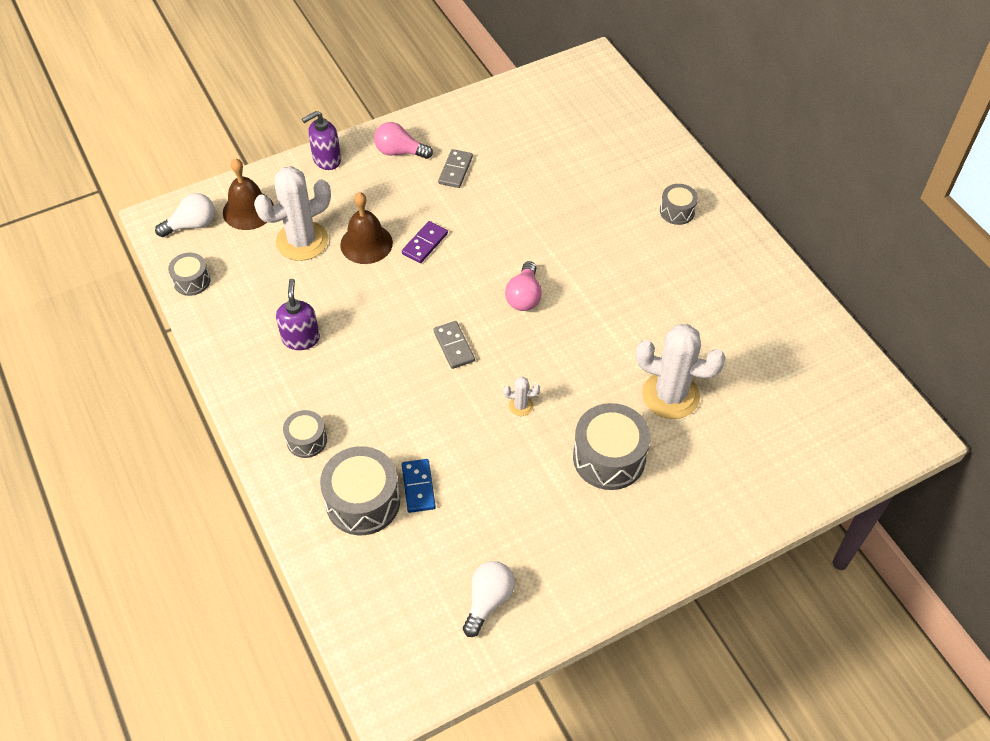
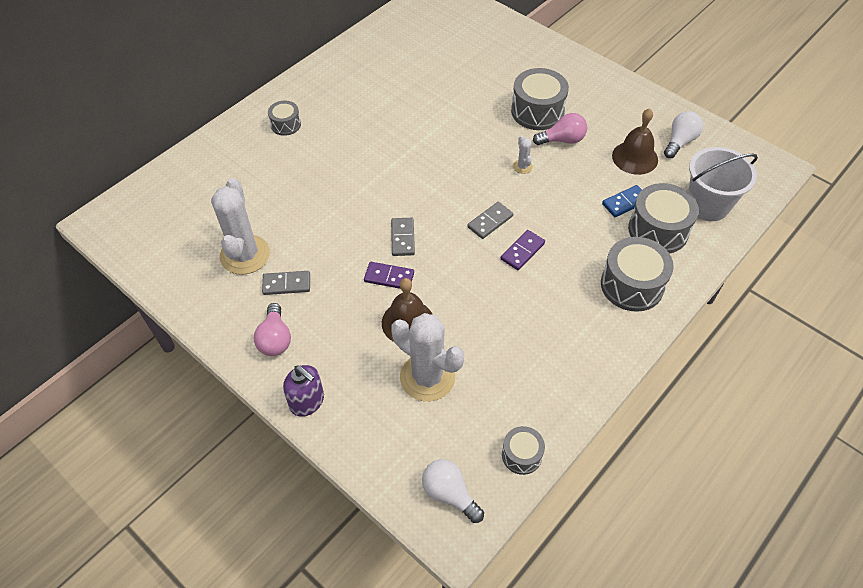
camera: 110 degrees left, 0 degrees up
brown bell [223,158,274,230] -> brown bell moved to [612,108,658,175]
purple soap dispenser [276,279,320,350] -> none
grey drum [283,410,327,458] -> grey drum [601,237,674,312], size x1.78
white light bulb [463,561,515,637] -> white light bulb turned 120 degrees clockwise [664,111,703,158]
pink light bulb [505,261,542,311] -> pink light bulb moved to [533,113,587,145]
white cactus [636,324,726,419] -> white cactus moved to [211,178,270,275]
none -> grey domino [391,218,415,256]
none -> purple domino [501,230,545,270]
none -> white bucket [688,147,758,221]

